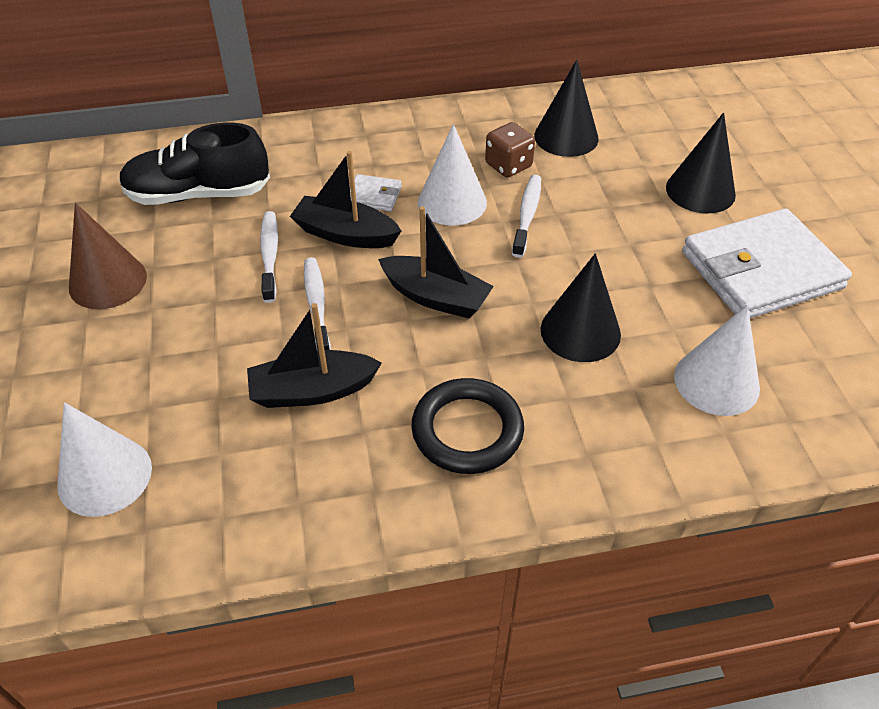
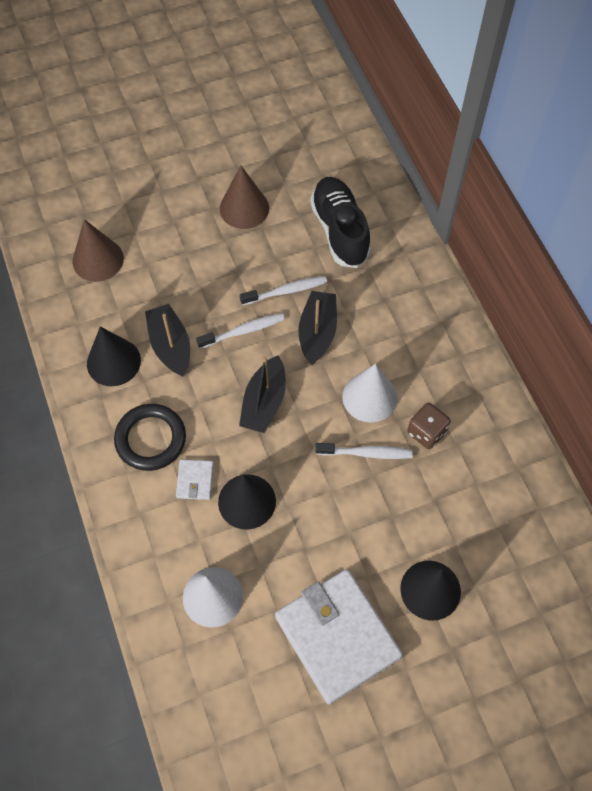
camera: 80 degrees right, 15 degrees up
white cone [57,402,152,517] -> brown cone [73,219,124,282]
white wallet [350,174,402,211] -> white wallet moved to [176,459,214,500]
black cone [534,60,599,157] -> black cone moved to [87,327,141,386]

